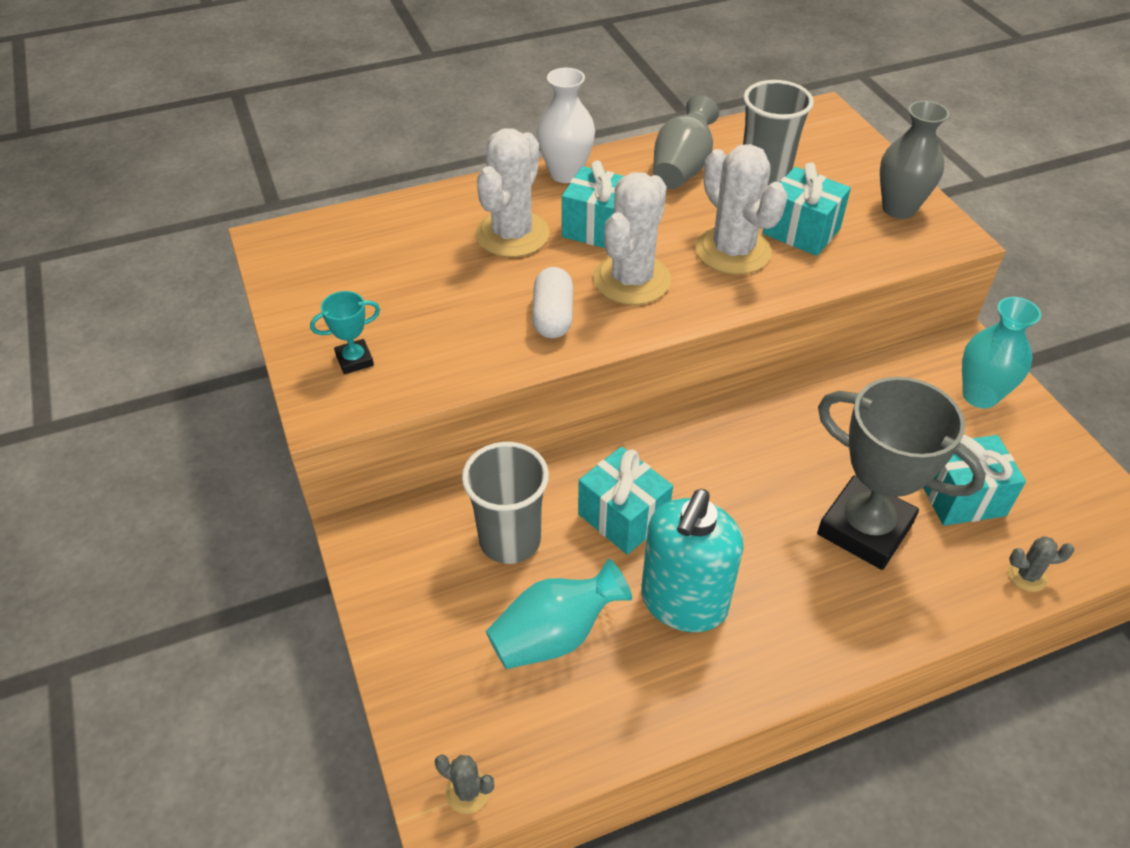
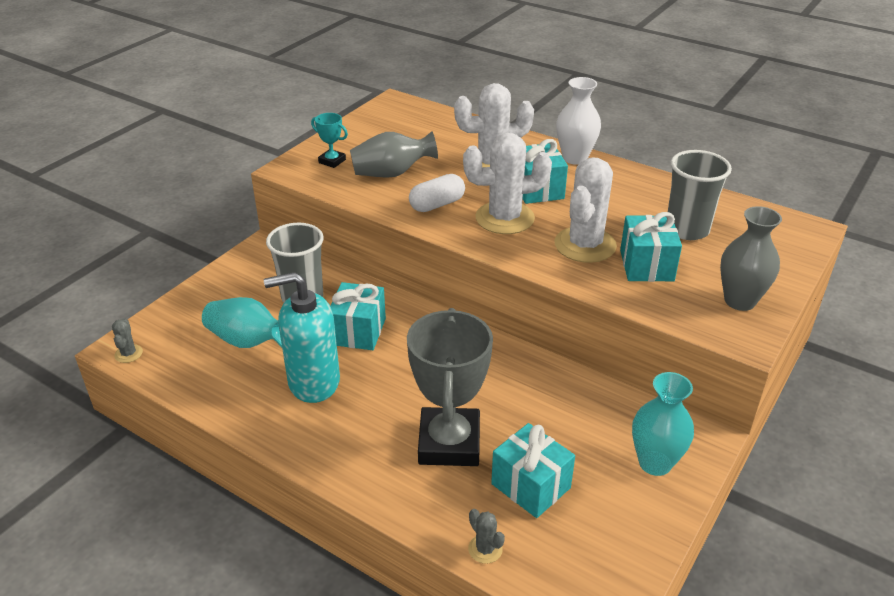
camera: 55 degrees right, 10 degrees down
grey vase [653,95,719,189] -> grey vase moved to [350,131,438,178]

